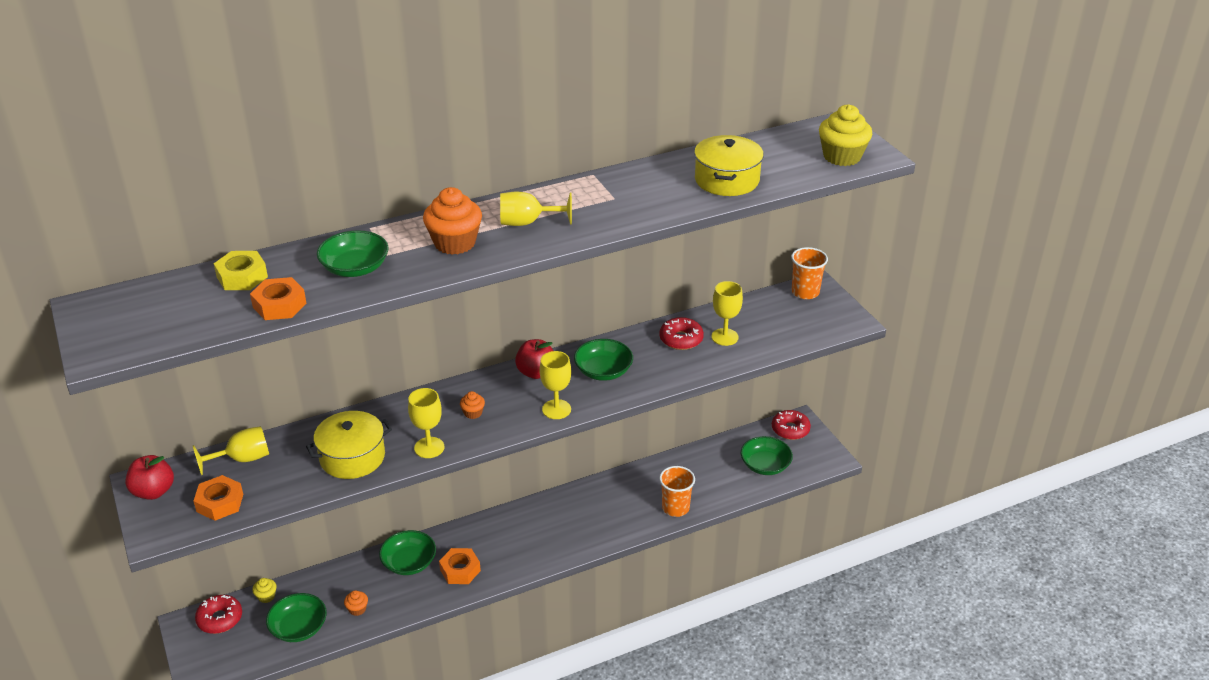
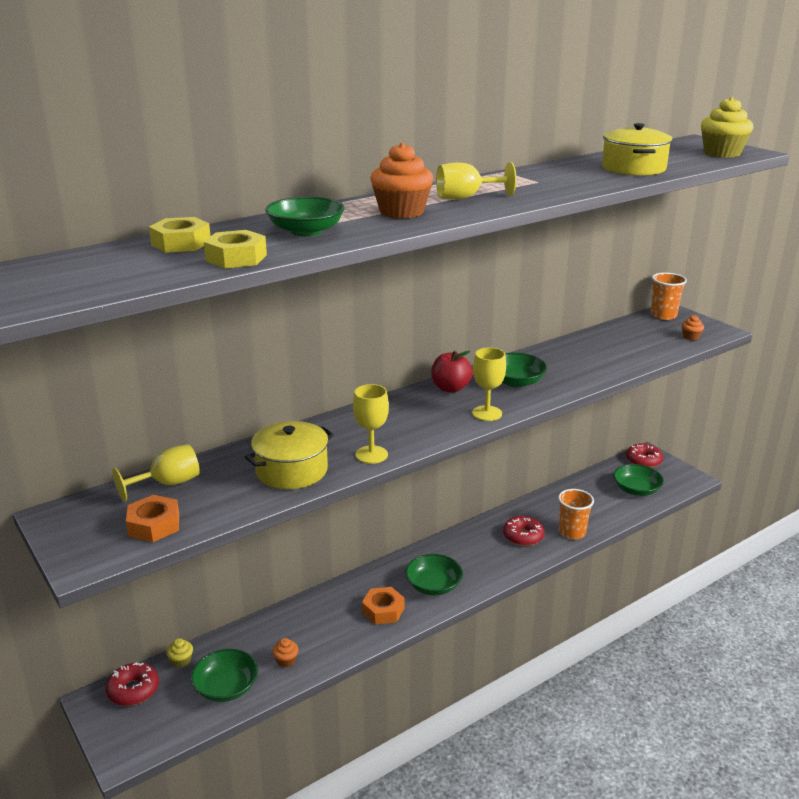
camera: 10 degrees left, 10 degrees down
red apple [125,455,174,500] -> none
orange nut [250,277,306,320] -> yellow nut [204,230,267,268]
green bowl [379,530,436,575] -> green bowl moved to [405,554,463,595]
orange cupcake [460,391,485,419] -> orange cupcake moved to [682,315,704,340]
red donut [659,317,704,350] -> red donut moved to [503,516,544,546]
yellow goblet [711,281,743,346] -> none

